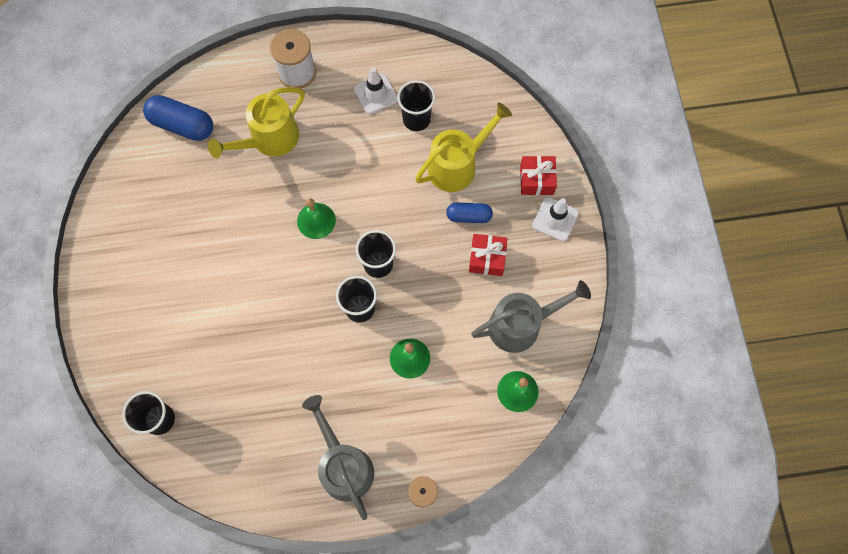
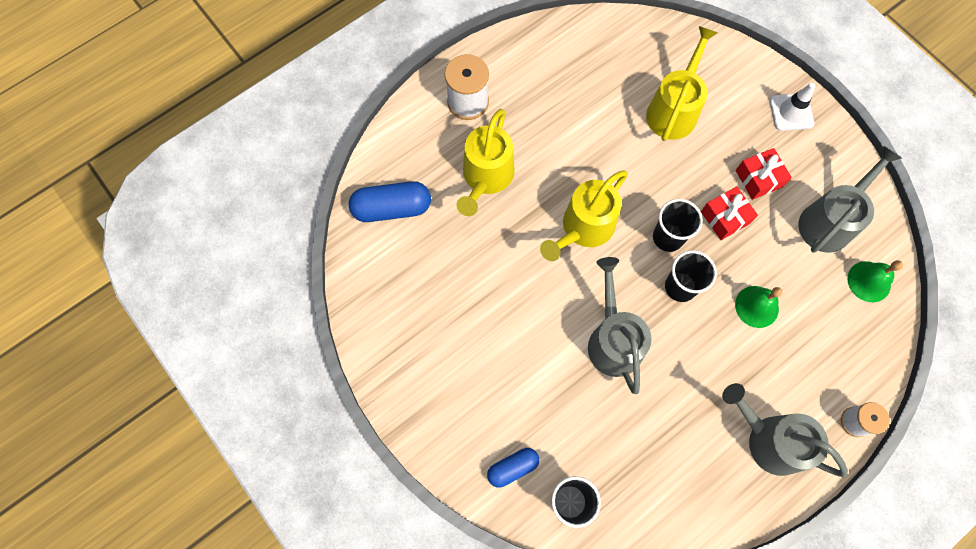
camera: 30 degrees left, 0 degrees up
green bell [297,198,336,239] -> yellow watering can [540,170,628,261]
white traffic cone [354,67,398,114] -> none
black cup [397,80,435,131] -> none
blue capsule [446,202,493,223] -> blue capsule moved to [487,448,539,488]
red gift [520,156,557,195] -> red gift moved to [701,186,758,240]
none -> grey watering can [588,257,652,394]

